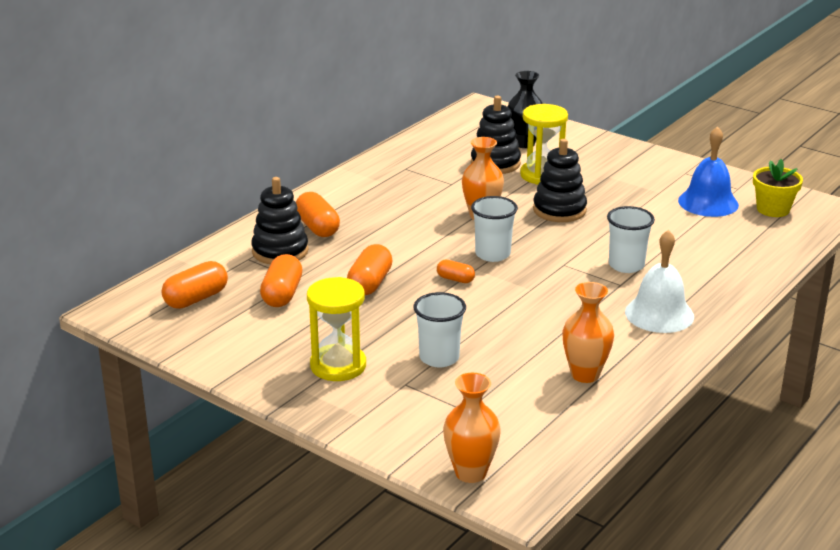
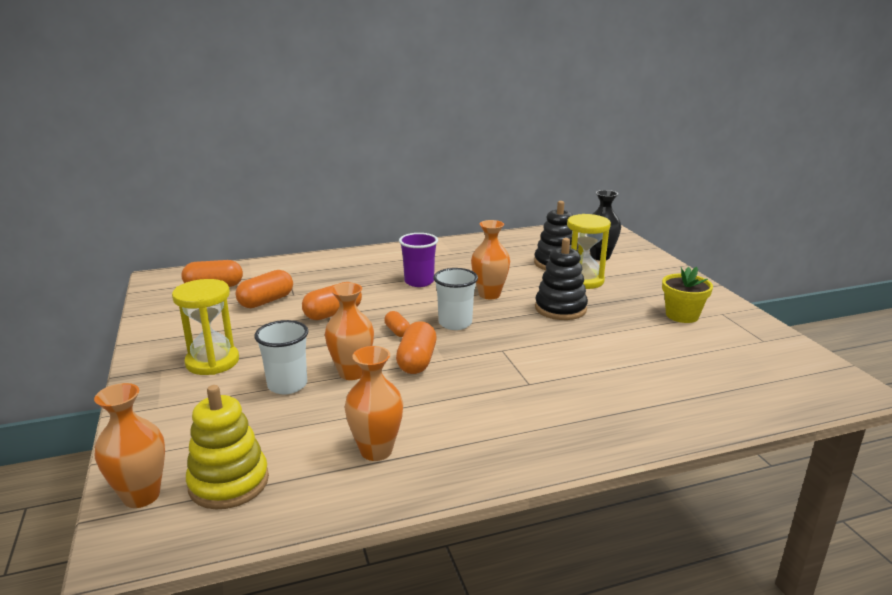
camera: 35 degrees right, 5 degrees down
black stacking toy [251,177,308,264] -> none
orange capsule [296,192,340,237] -> orange capsule moved to [396,321,437,374]
white cup [607,206,655,273] -> none
white bell [625,230,694,333] -> none
blue bell [678,126,739,217] -> none
yellow flower pot [753,159,803,217] -> yellow flower pot moved to [662,267,713,323]
none -> yellow stacking toy [186,385,269,509]
none -> orange vase [325,283,374,380]
none -> purple cup [399,233,438,287]

